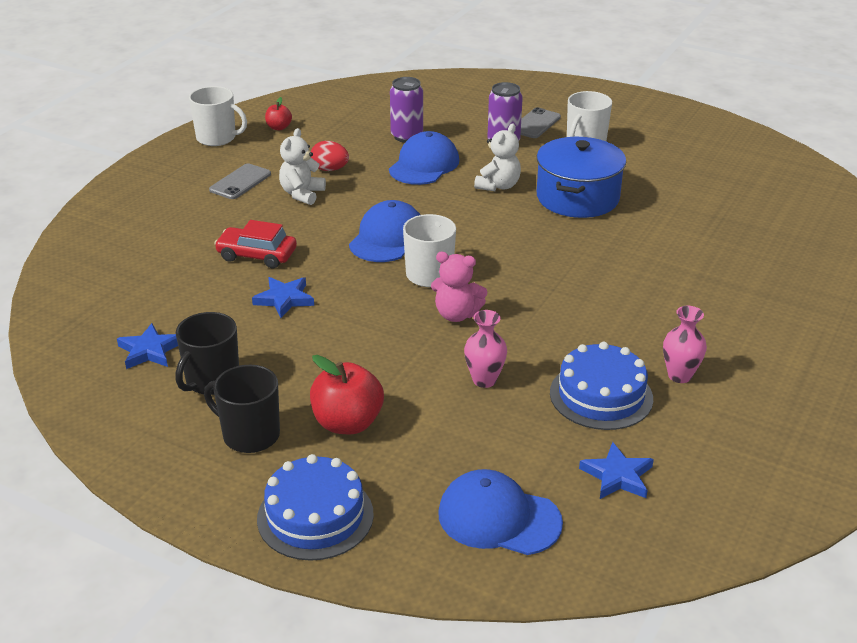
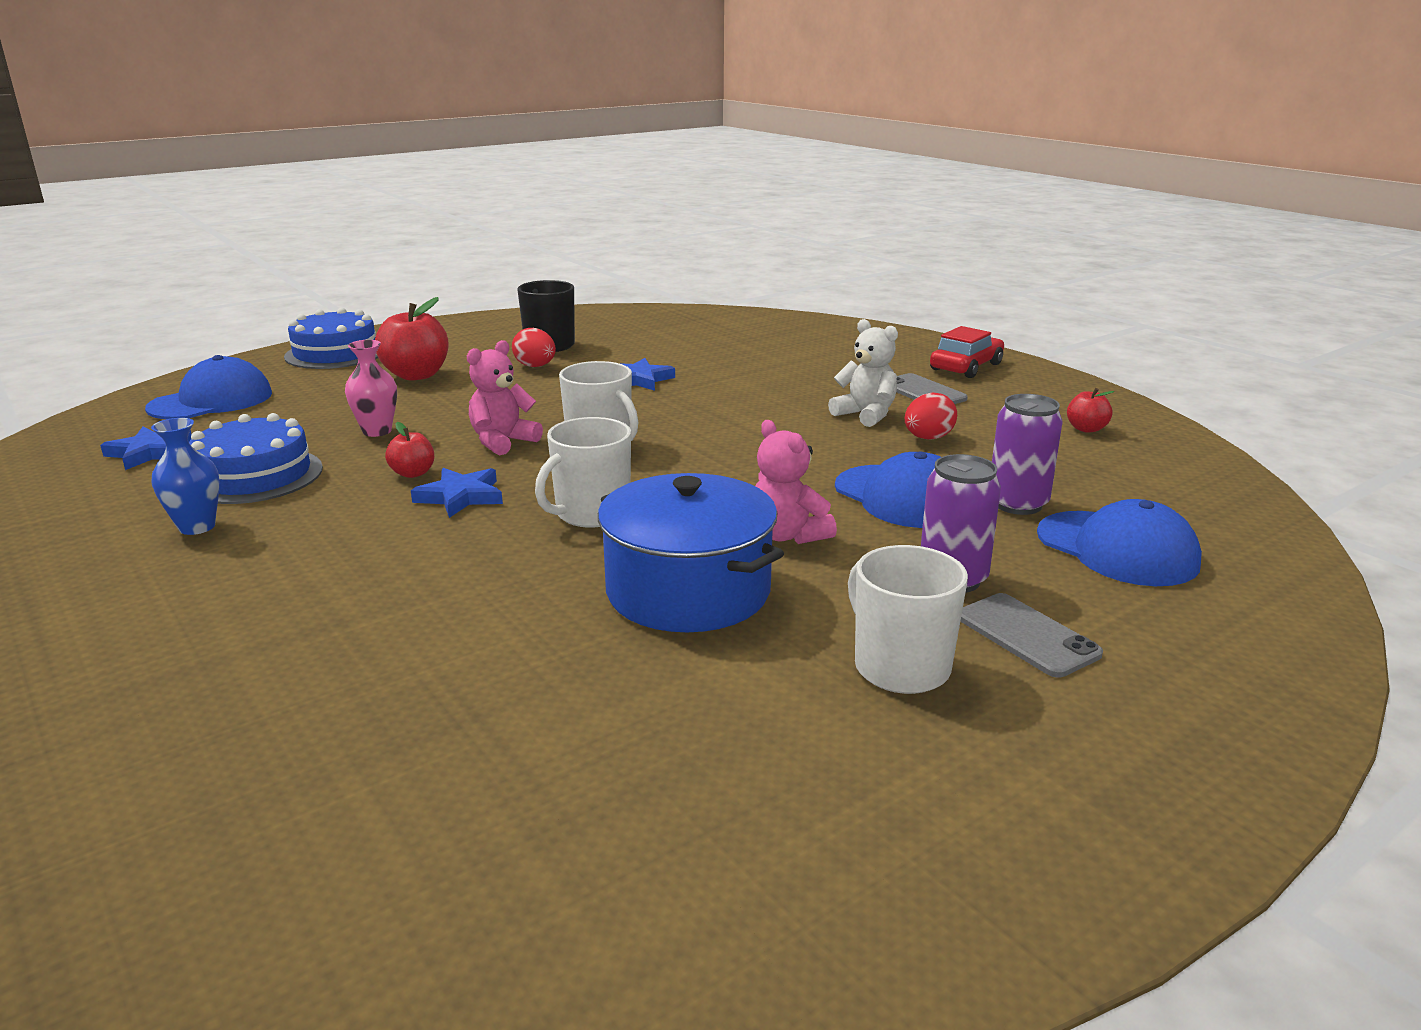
camera: 115 degrees right, 10 degrees down
blue star [117,323,178,369] -> blue star moved to [411,468,503,518]
white mug [189,86,247,146] -> white mug moved to [535,417,631,528]
black mug [204,365,280,453] -> none
red car [214,220,297,268] -> red car moved to [930,326,1004,378]
blue cap [349,200,420,262] -> blue cap moved to [1037,499,1202,586]
white teddy bear [474,123,521,191] -> pink teddy bear [755,420,837,544]
pink vase [663,306,707,383] -> blue vase [151,418,220,535]
none -> red apple [385,422,434,478]
none -> red egg [512,328,556,367]

